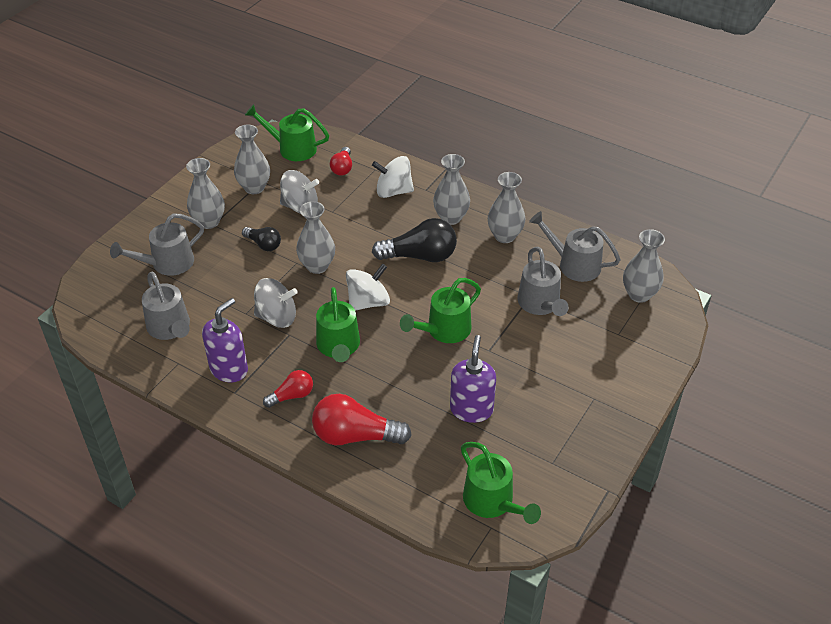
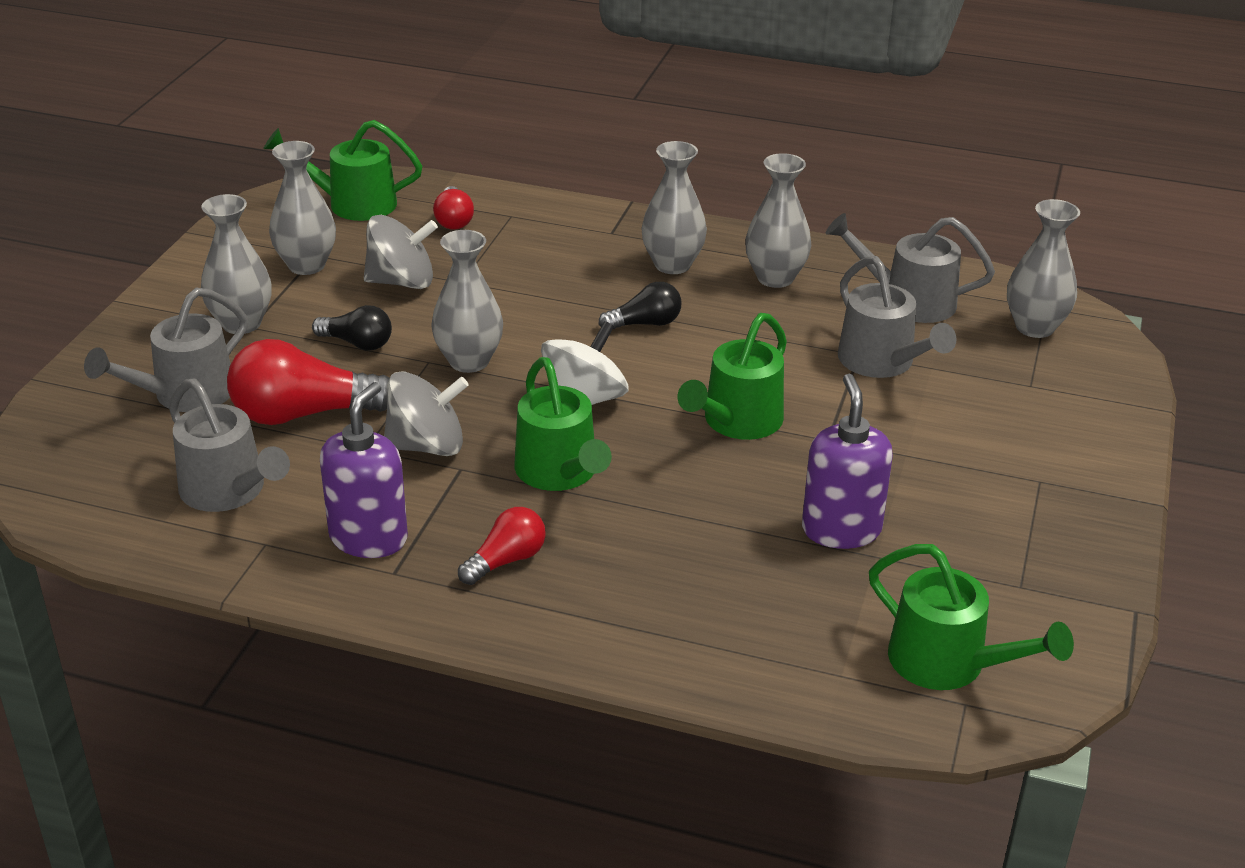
camera: 15 degrees left, 10 degrees down
red light bulb [312,394,412,445] -> red light bulb moved to [227,339,390,425]
white spinning top [372,156,414,198] -> none
black light bulb [372,218,457,262] -> black light bulb [599,282,682,329], size x0.56

